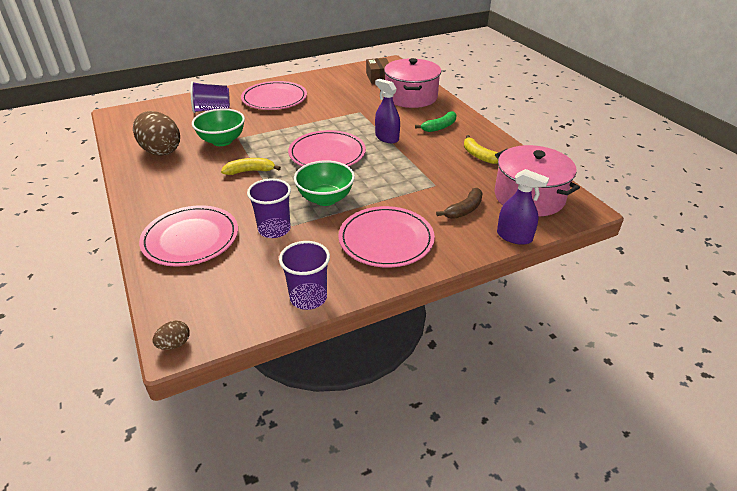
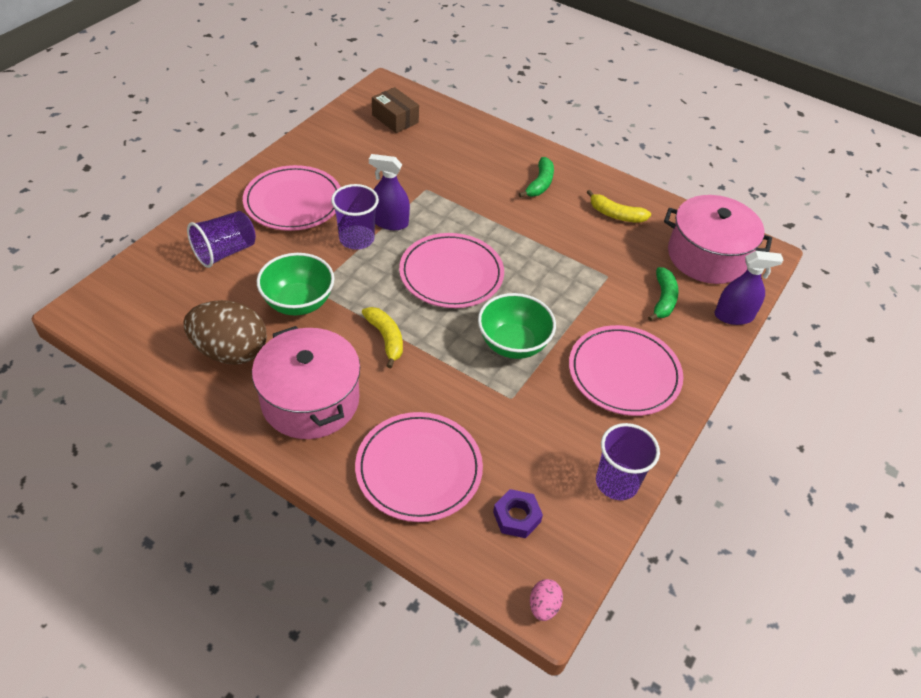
camera: 35 degrees left, 10 degrees up
brown egg [152,320,190,350] -> pink egg [530,579,563,621]
yellow banana [221,158,281,175] -> yellow banana turned 105 degrees clockwise [362,307,403,368]
purple cup [247,178,291,238] -> purple cup moved to [331,184,379,249]
purple spray bottle [375,79,400,143] -> purple spray bottle moved to [369,154,410,230]
pink pot [384,58,441,108] -> pink pot moved to [252,326,360,439]
brown banana [436,188,483,219] -> green banana [648,267,679,321]
none -> purple nut [493,489,543,538]

